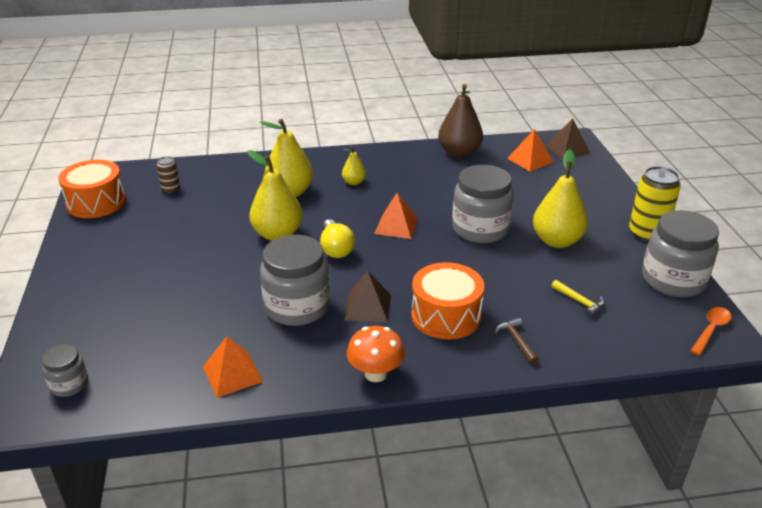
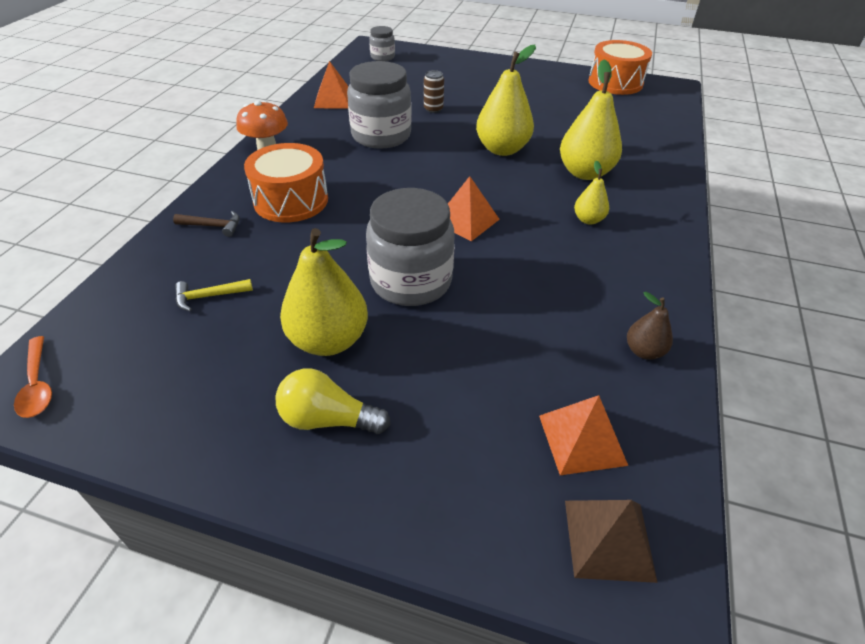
camera: 115 degrees right, 10 degrees up
brown can [156,156,180,194] -> brown can moved to [424,70,444,113]
yellow light bulb [320,219,355,258] -> yellow light bulb moved to [275,368,391,434]
brown pyramid [344,270,391,323] -> none
brown pear [438,84,483,158] -> brown pear [627,292,673,360], size x0.51
yellow can [629,166,681,242] -> none
grey jar [642,210,719,297] -> none

